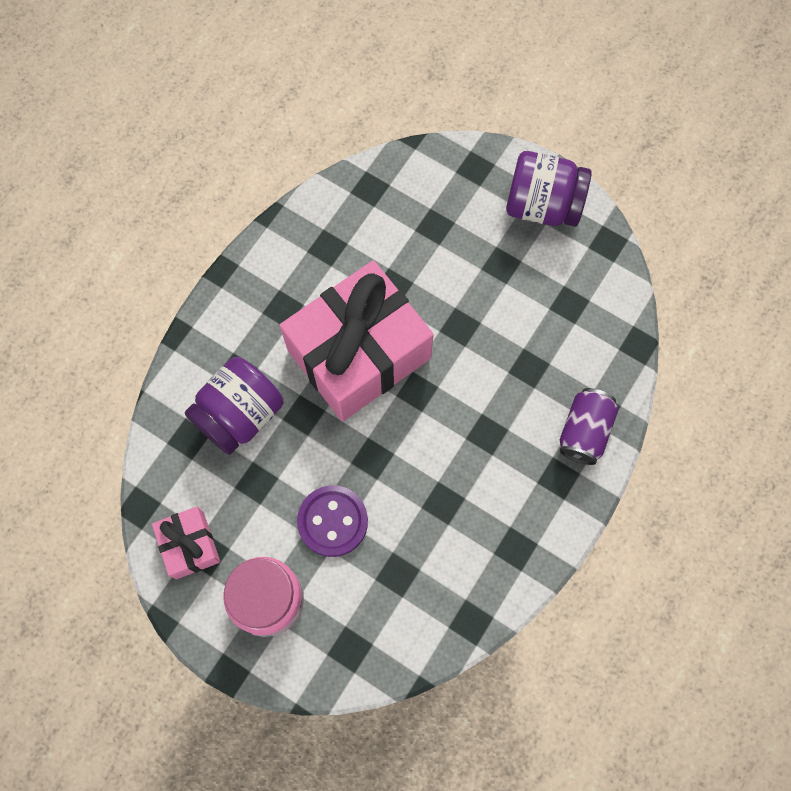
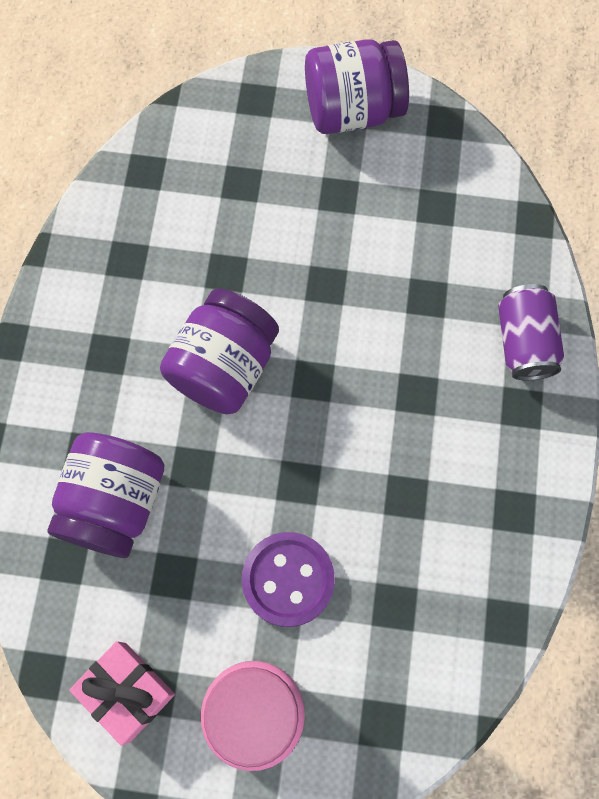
camera: 25 degrees left, 0 degrees up
pink gift [280,260,434,421] -> purple jar [160,289,279,414]

